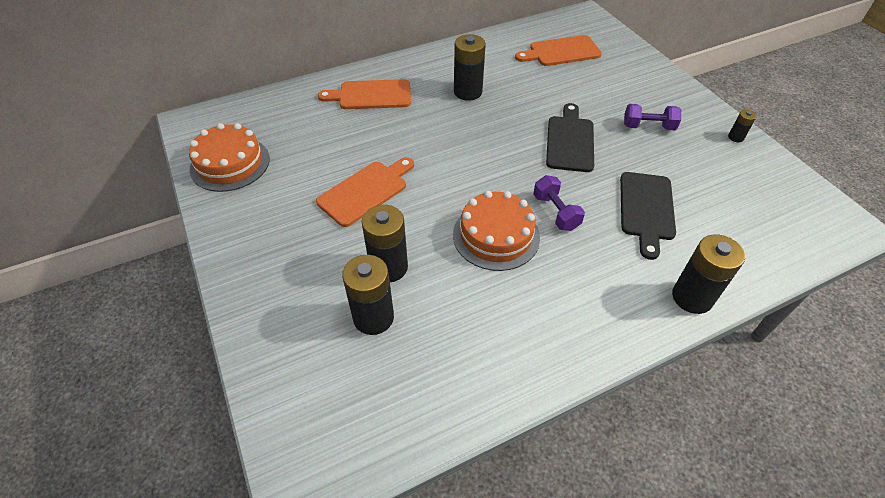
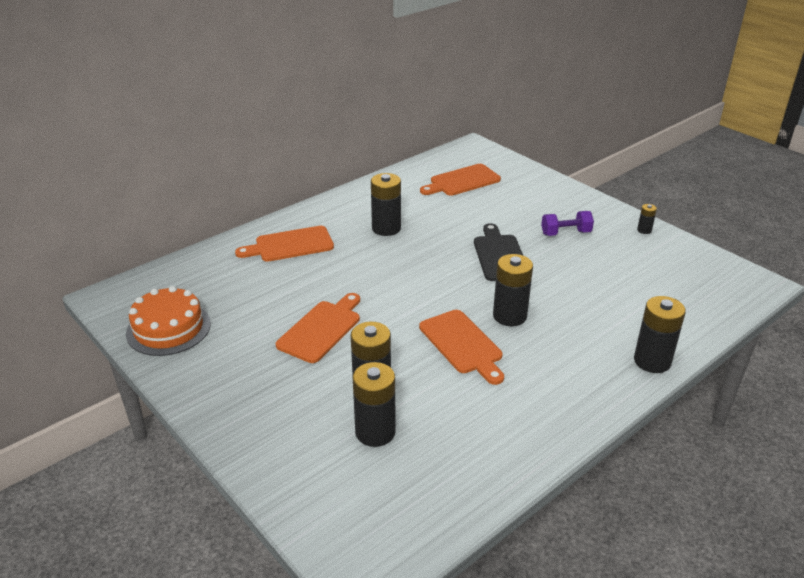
camera: 15 degrees left, 15 degrees down
orange cake [453,191,540,271] -> orange cutting board [419,310,504,385]
purple dumbbell [533,175,585,231] -> black battery [493,254,533,326]
black cutting board [620,172,676,260] -> none

